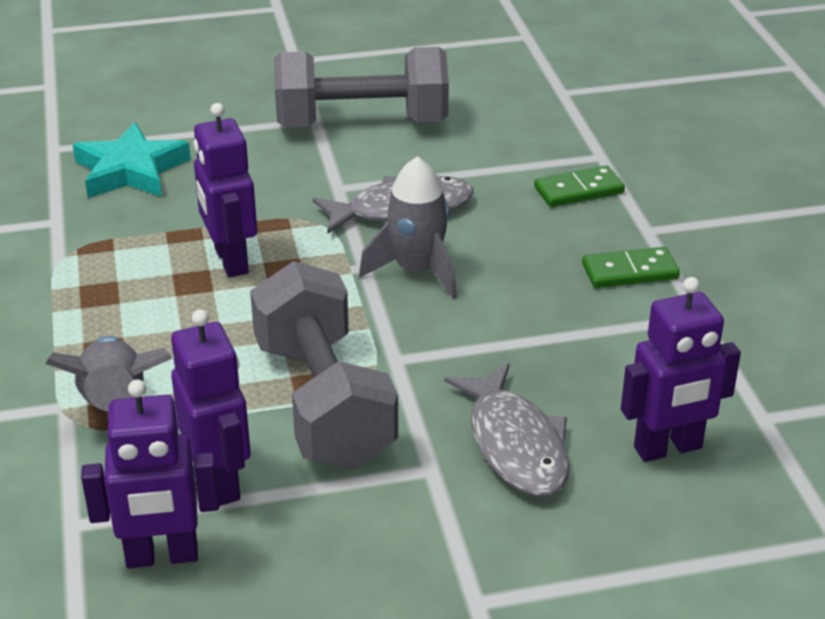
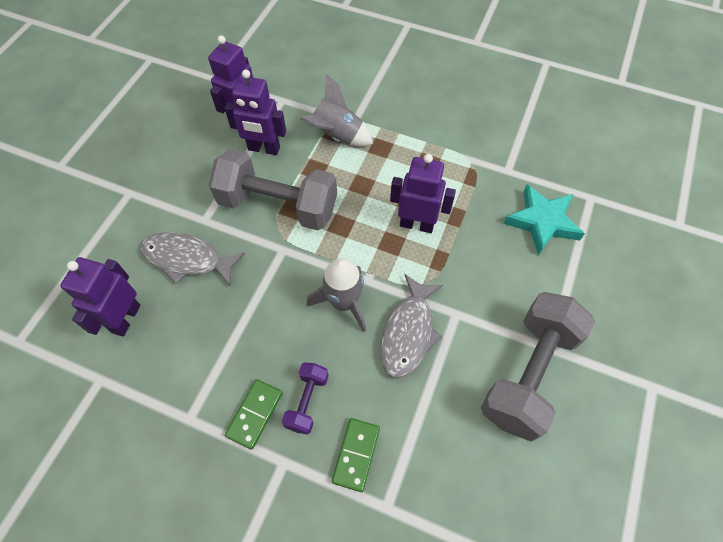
camera: 125 degrees right, 25 degrees up
none -> purple dumbbell [282,362,329,435]

